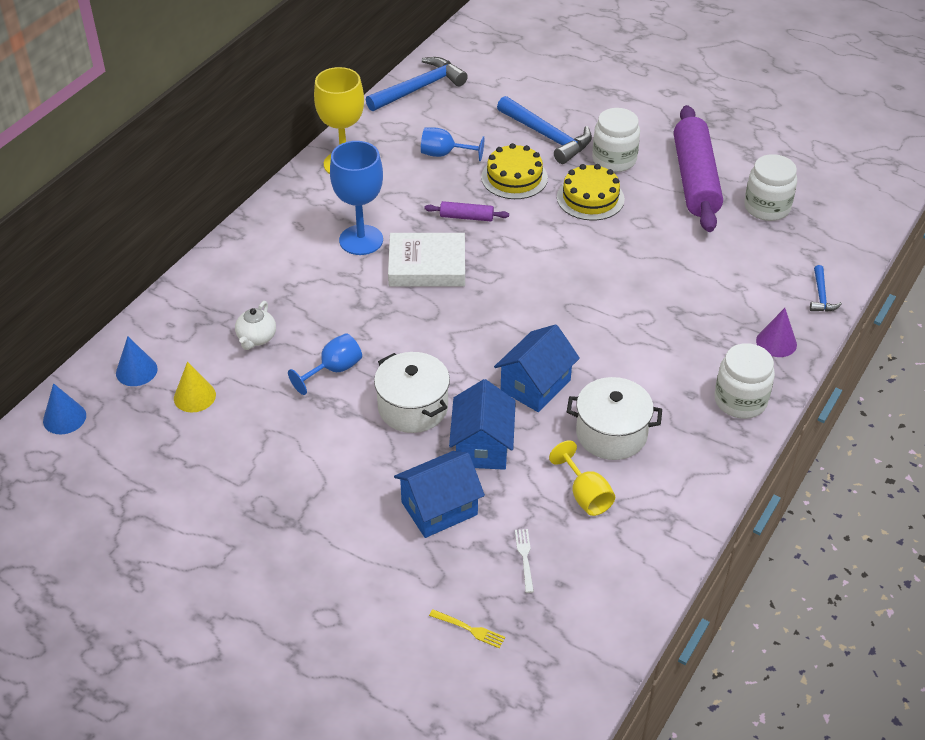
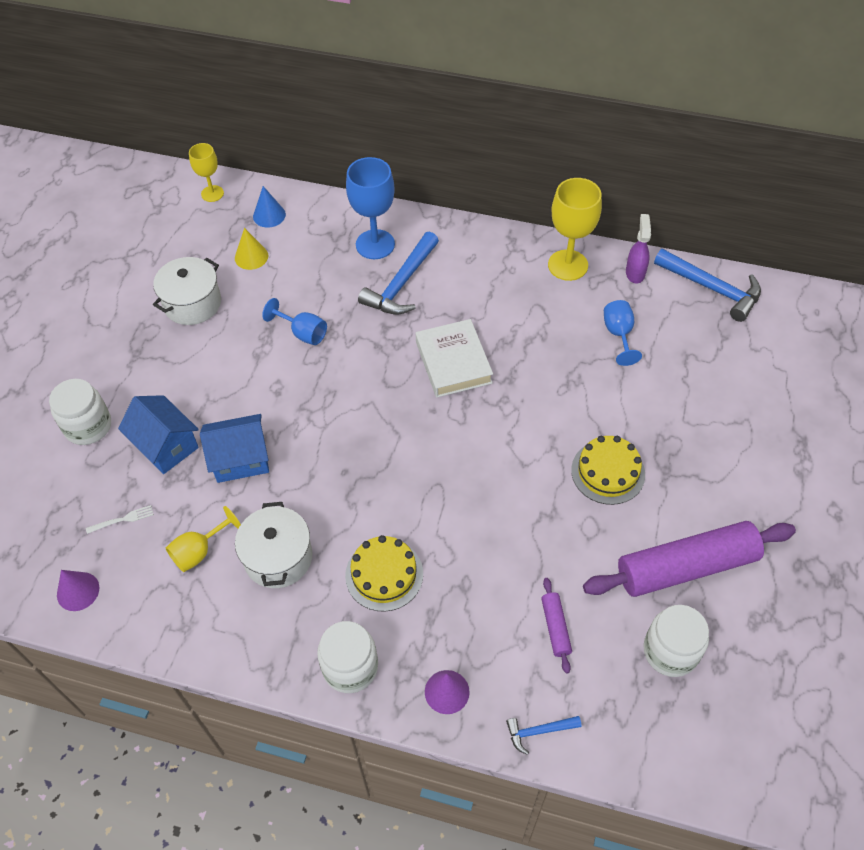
camera: 75 degrees right, 10 degrees up
blue cone [43,383,86,434] -> yellow goblet [189,143,224,202]
white teapot [235,301,276,350] -> none
blue goblet [330,141,383,255] -> blue goblet moved to [346,157,395,259]
white pot [374,352,450,433] -> white pot moved to [153,257,221,325]
purple rolling pin [424,201,509,221] -> purple rolling pin moved to [541,578,572,674]
yellow fork [429,609,505,649] -> none
yellow cake [481,143,548,199] -> yellow cake moved to [345,535,423,612]
blue house [494,324,580,412] -> none
blue hammer [497,96,592,164] -> blue hammer moved to [358,232,439,315]
white jar [592,108,640,172] -> white jar moved to [49,379,111,445]
none -> purple cone [57,570,99,611]
none -> purple spray bottle [626,214,651,284]

